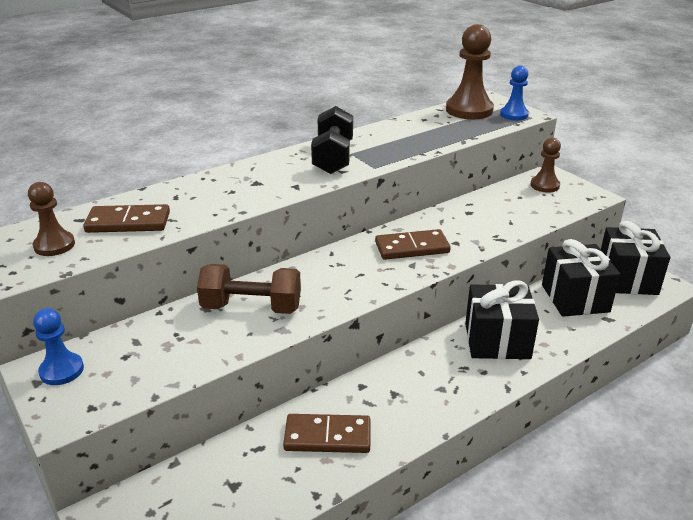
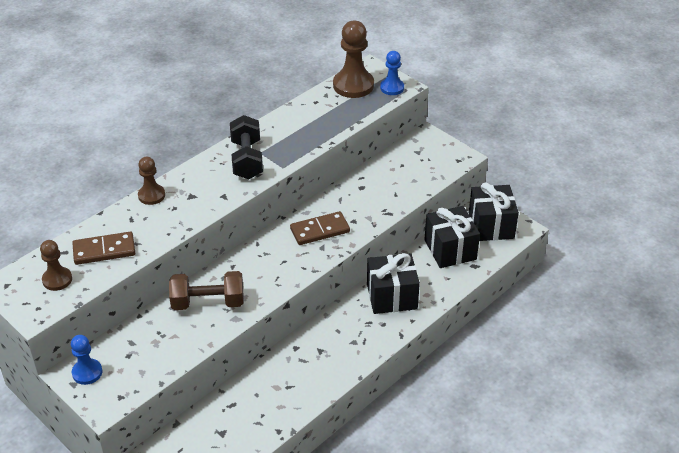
camera: 10 degrees left, 10 degrees up
brown domino [283,414,371,453] -> none
brown pawn [530,137,561,193] -> brown pawn moved to [138,157,165,205]

